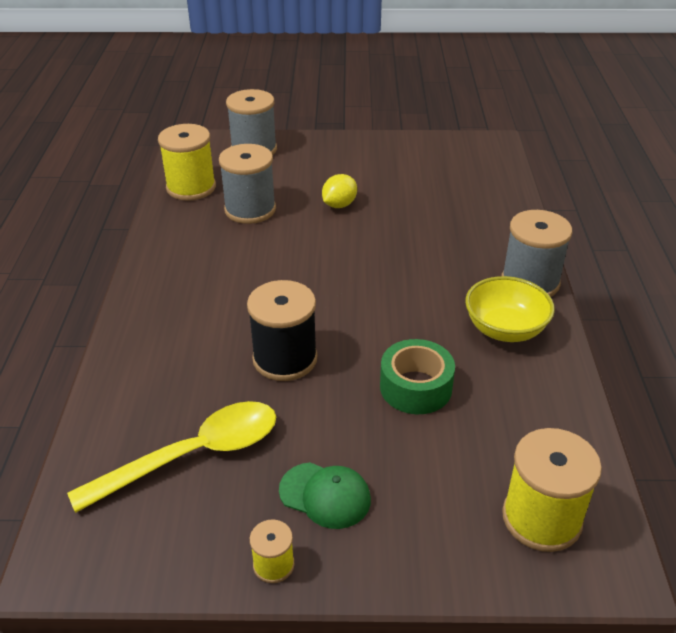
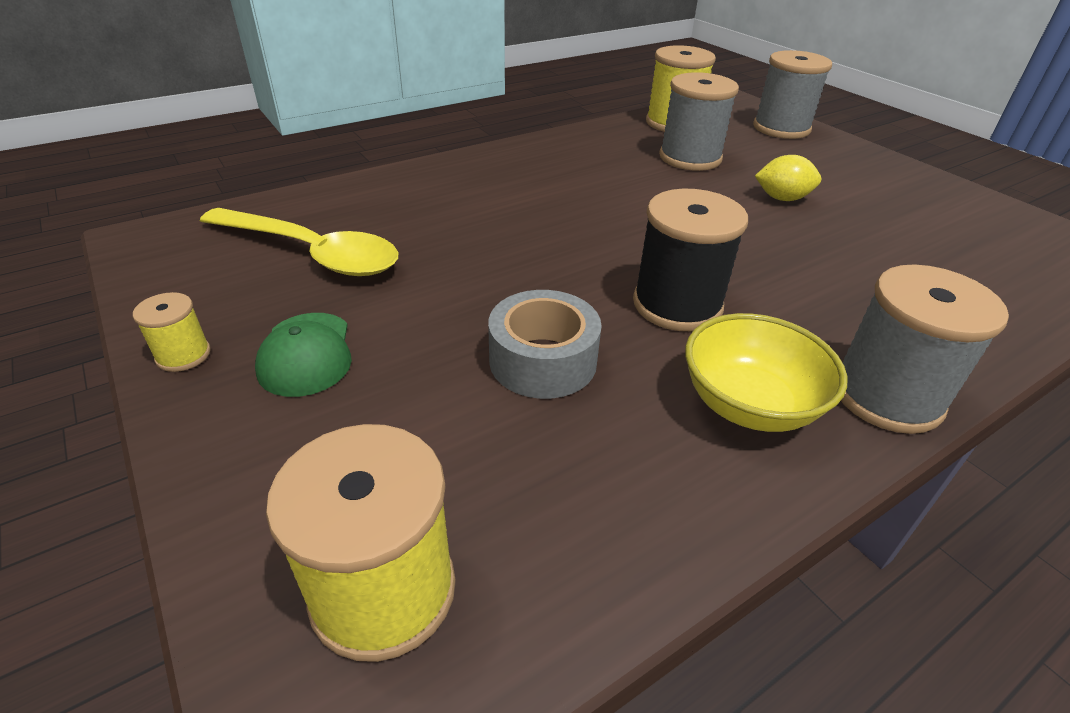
camera: 55 degrees right, 0 degrees up
black spool [247,280,317,381] -> black spool moved to [633,189,748,331]
green tape [380,339,455,414] -> grey tape [488,290,602,399]

